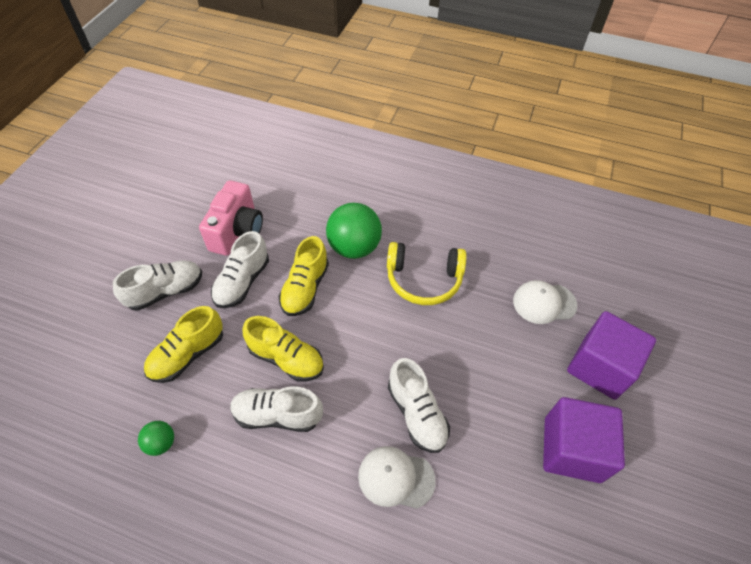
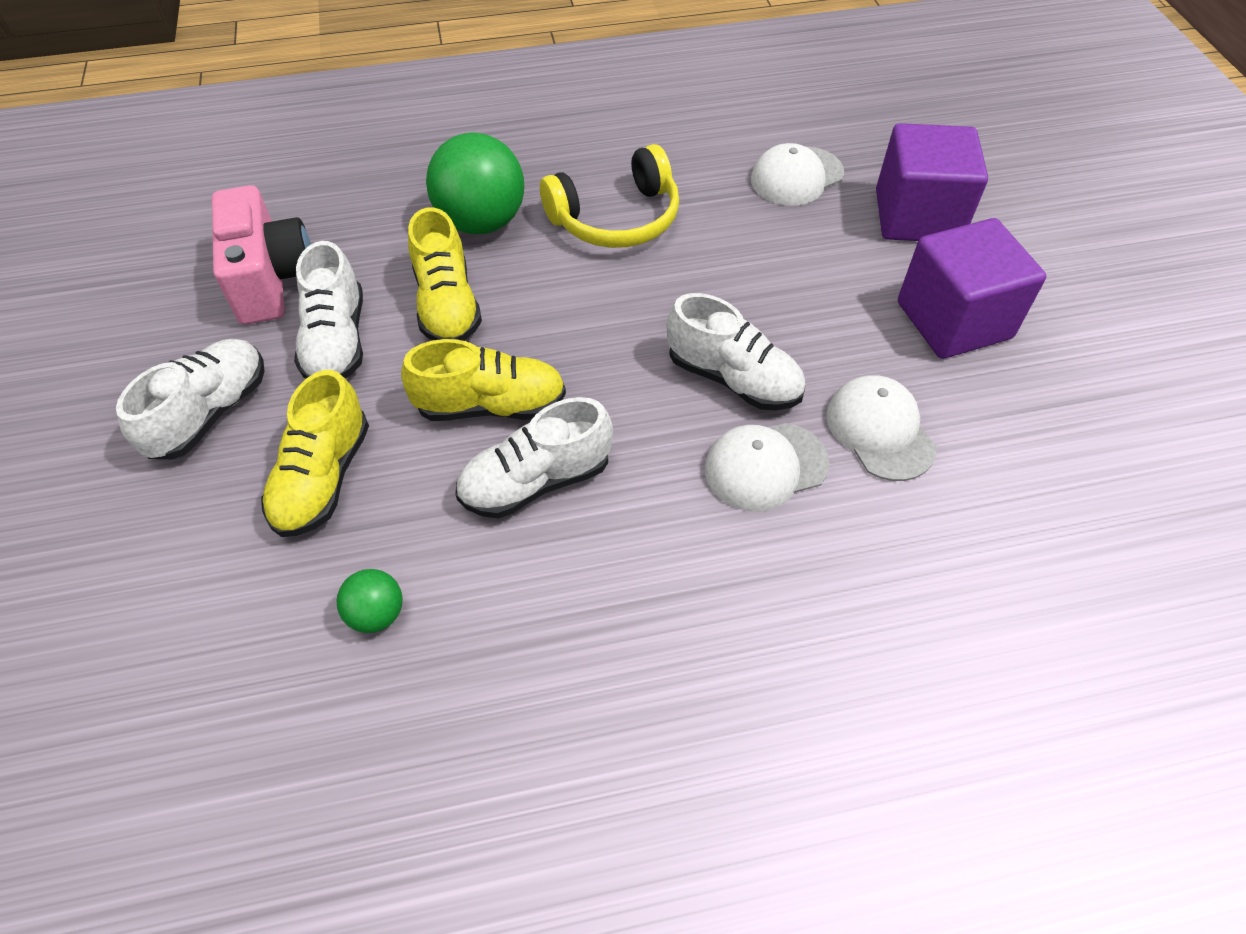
camera: 30 degrees left, 0 degrees up
none -> white cap [826,375,937,481]

